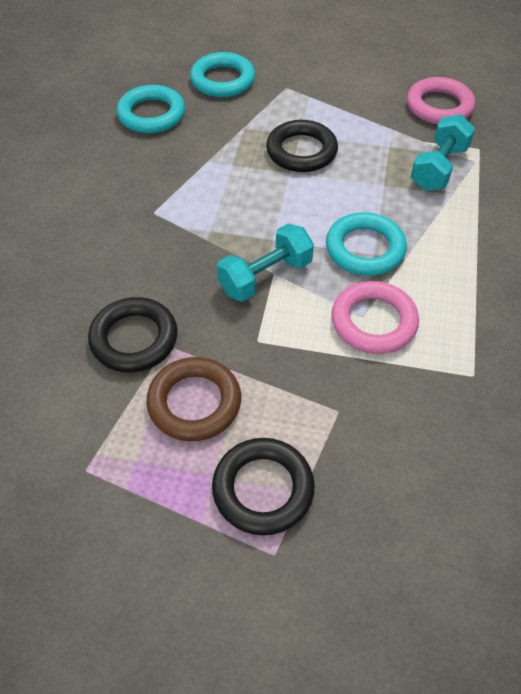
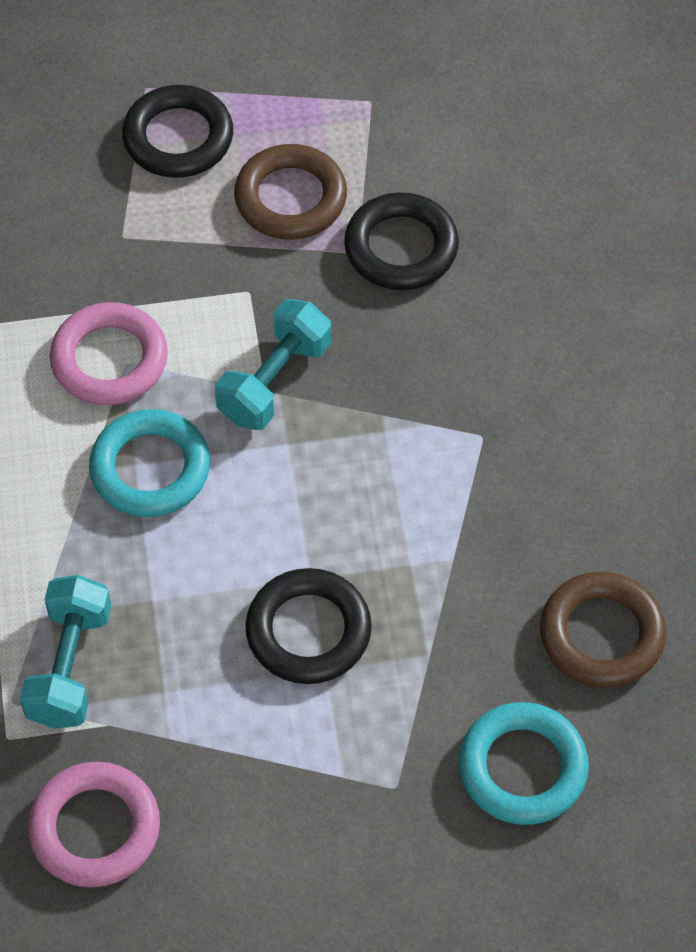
camera: 160 degrees right, 5 degrees up
turquoise ring [116,85,185,133] -> brown ring [540,571,666,688]

